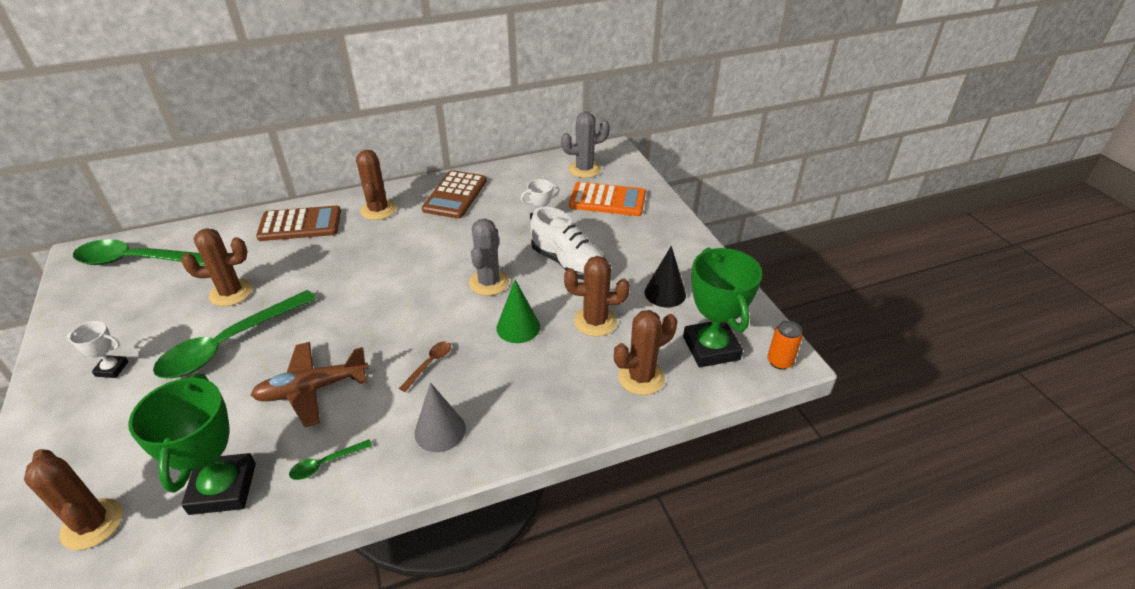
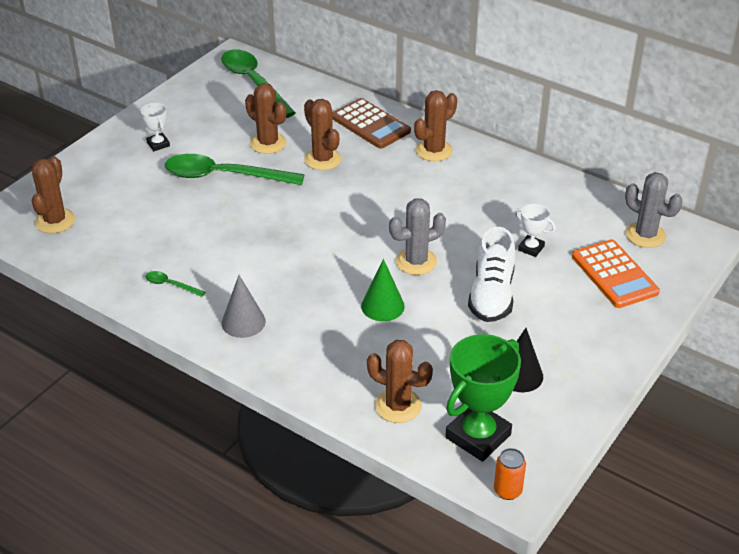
camera: 55 degrees right, 0 degrees up
green trophy [129,373,256,515] -> none
brown plane [251,342,369,427] -> none
brown spoon [399,341,451,392] -> none
brown calculator [422,170,487,219] -> none
brown cactus [564,256,630,337] -> brown cactus moved to [304,99,341,170]

